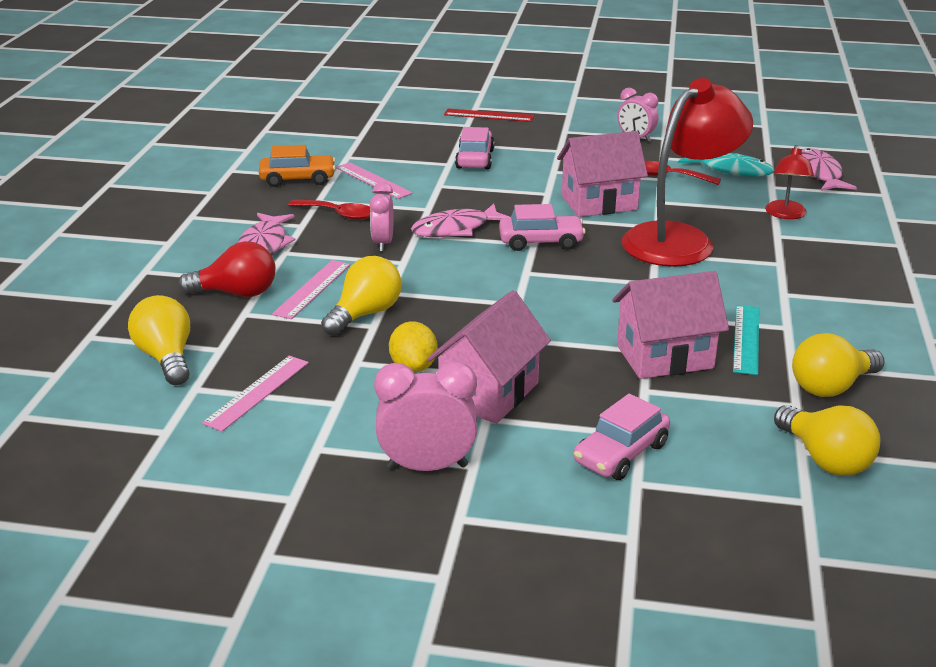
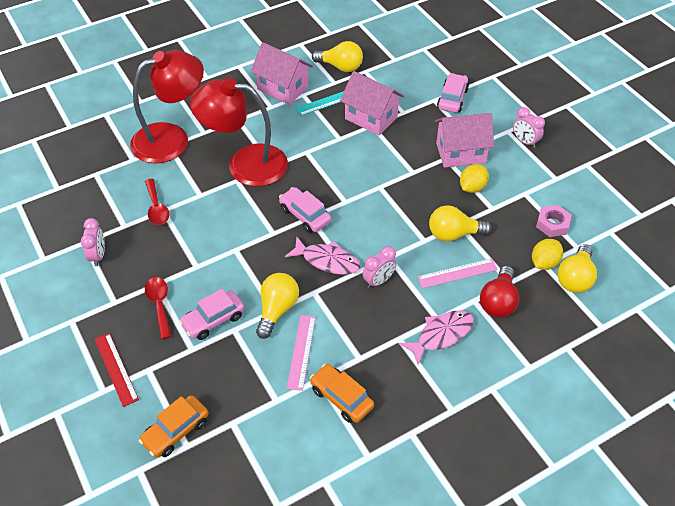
camera: 130 degrees left, 20 degrees up
red light bulb [178,241,276,297] -> red light bulb turned 120 degrees counterclockwise [480,266,519,318]
pink ruler [202,356,309,431] -> pink nut [536,205,572,237]
red spoon [288,199,370,220] -> red spoon moved to [145,277,171,339]
pink clock [374,361,477,471] -> pink clock [513,107,545,148], size x0.67
pink house [557,131,648,217] -> pink house moved to [251,42,313,105]
pink car [574,394,670,480] -> pink car turned 75 degrees counterclockwise [437,73,469,113]
turquoise fish [678,153,774,177] -> none
red lamp [765,145,814,219] -> red lamp [130,50,204,164], size x2.12
yellow light bulb [774,405,880,476] -> yellow light bulb moved to [256,273,299,339]
pink fish [802,148,857,191] -> none
none -> orange car [139,395,209,458]
none -> yellow lemon [532,239,563,270]

